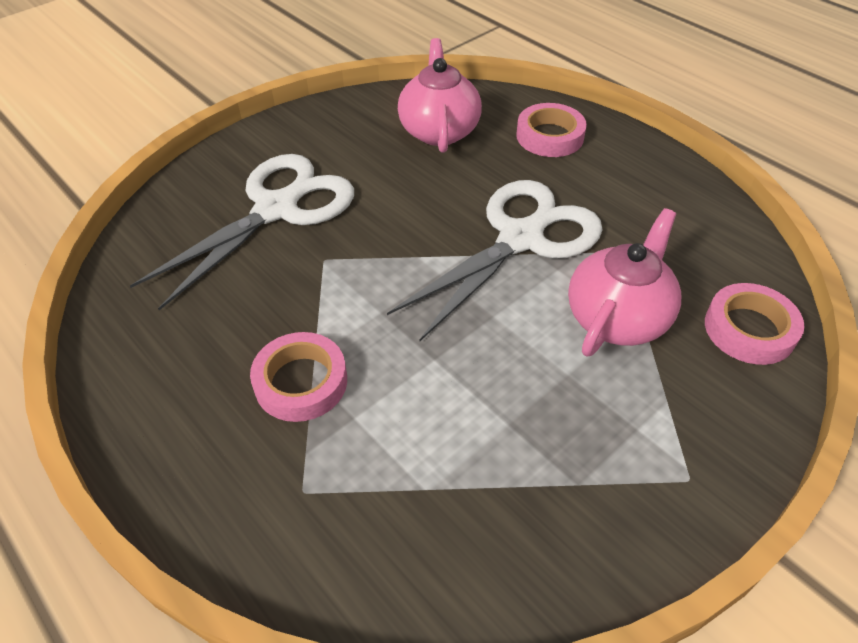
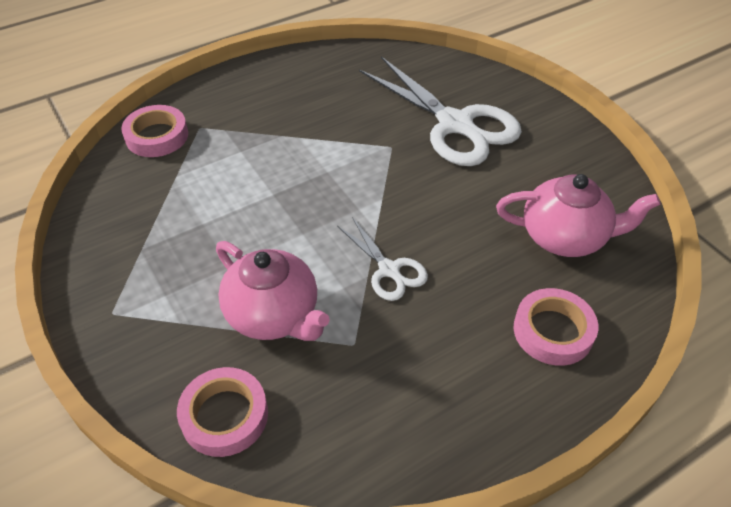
camera: 100 degrees right, 0 degrees up
pink tape [250,332,347,422] -> pink tape moved to [121,105,188,157]
white scissors [387,180,602,342] -> white scissors [337,217,428,301], size x0.50

